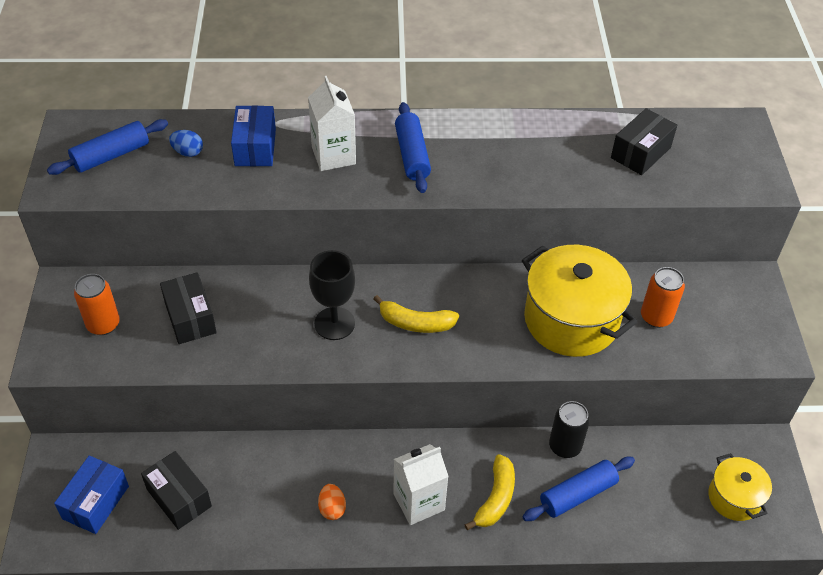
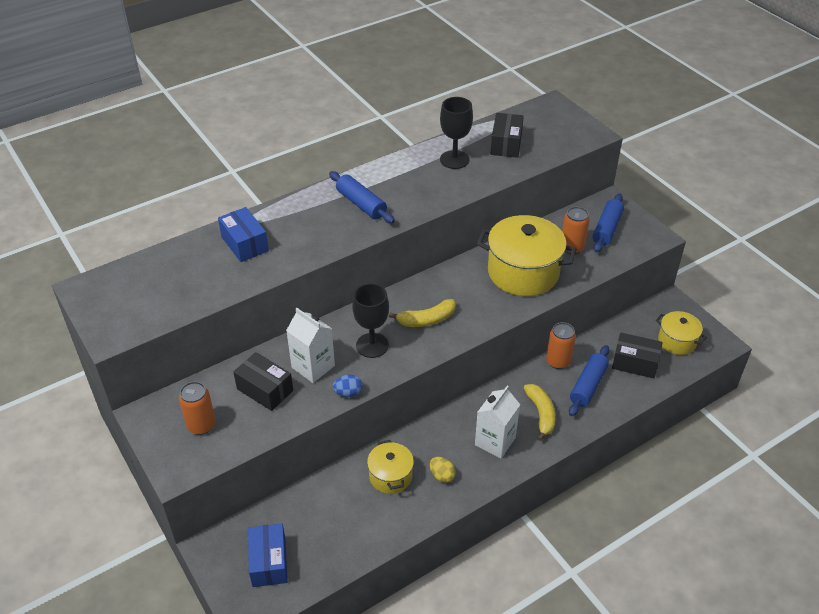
camera: 30 degrees left, 5 degrees down
blue rolling pin [47,119,168,175] -> blue rolling pin moved to [593,193,624,253]
black box [141,451,212,530] -> black box moved to [612,332,663,378]
blue egg [169,130,203,157] -> blue egg moved to [332,374,362,397]
white carton [308,76,356,171] -> white carton moved to [286,308,335,383]
orange egg [318,484,346,520] -> yellow egg [430,457,456,483]
black can [549,401,590,458] -> orange can [546,322,576,369]
none -> yellow pot [367,440,414,494]
none -> black goblet [440,97,473,169]

